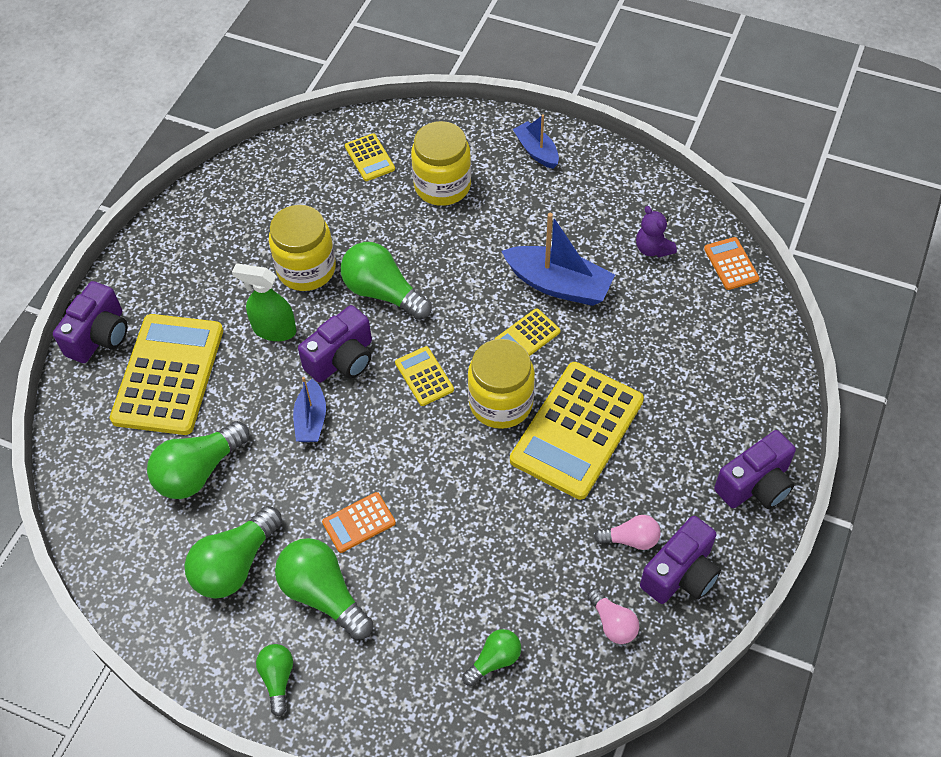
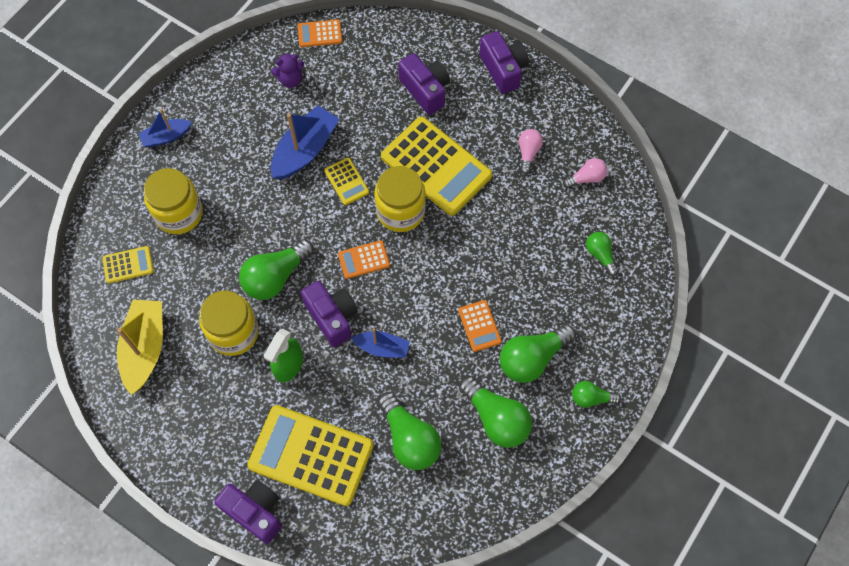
camera: 80 degrees left, 10 degrees up
yellow calculator [395,346,454,406] -> orange calculator [338,240,390,279]
purple camera [640,516,721,604] -> purple camera moved to [398,53,450,115]
none -> yellow boat [117,300,163,395]

